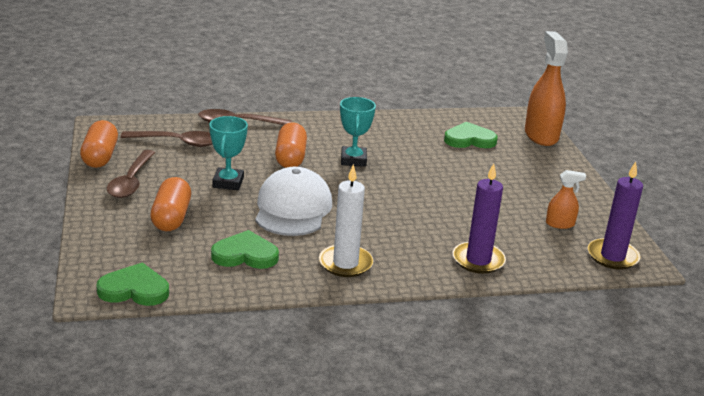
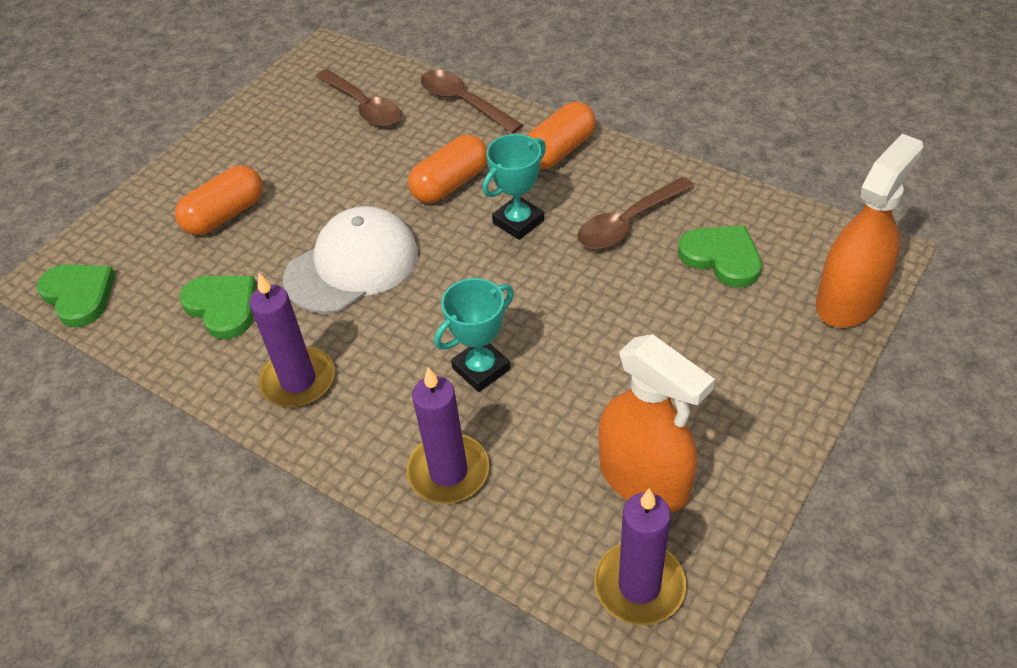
camera: 50 degrees right, 20 degrees up
orange capsule [80,120,118,168] -> orange capsule moved to [527,102,596,169]
brown spoon [107,150,155,198] -> brown spoon moved to [577,177,694,249]
turquoise trophy [209,116,248,190] -> turquoise trophy moved to [434,278,514,392]
white candle [319,164,373,277] -> purple candle [249,273,335,408]
orange spray bottle [546,170,586,229] -> orange spray bottle [598,334,715,512], size x2.04

